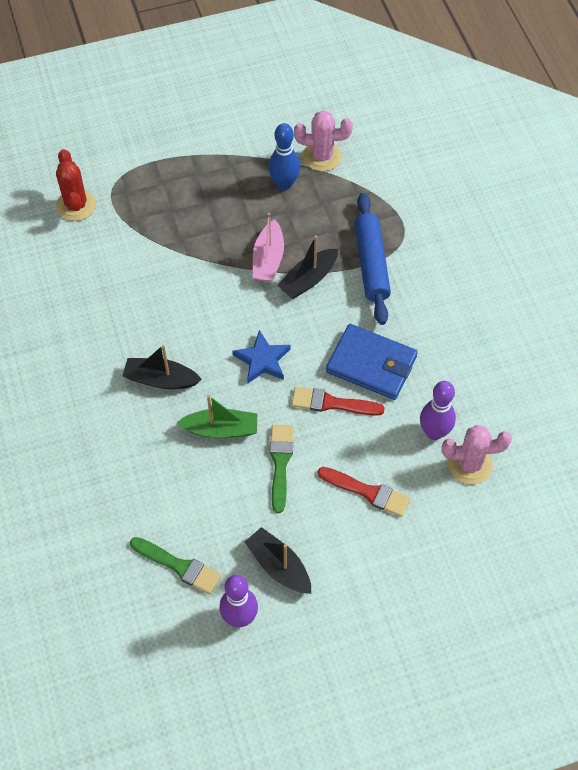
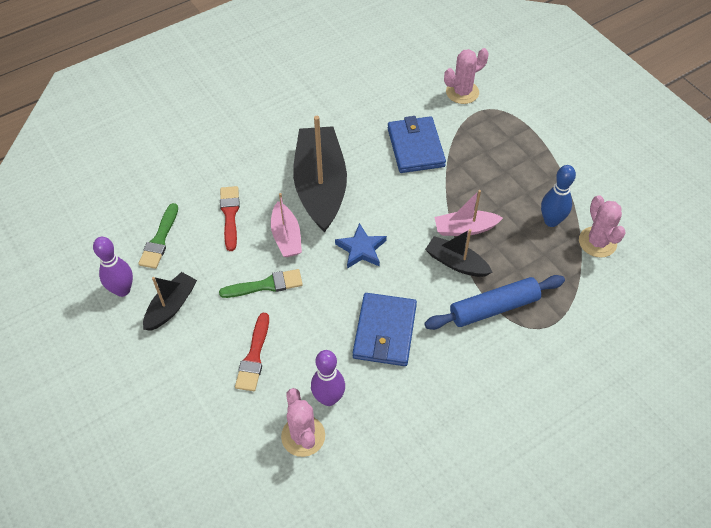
camera: 75 degrees right, 5 degrees down
red cactus [56,149,96,221] -> pink cactus [444,48,489,104]
black boat [123,345,202,389] -> black boat [293,116,347,233], size x1.96
green boat [176,395,257,438] -> pink boat [271,193,302,257]
red brush [291,387,385,416] -> red brush moved to [220,186,240,251]
none -> blue wallet [388,116,446,173]

